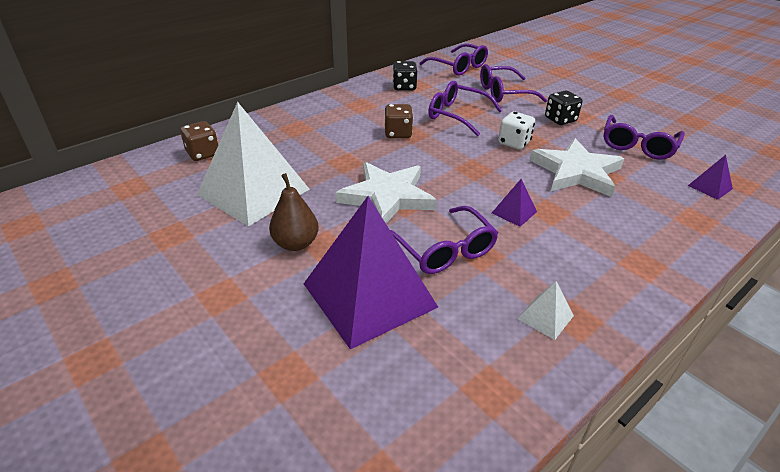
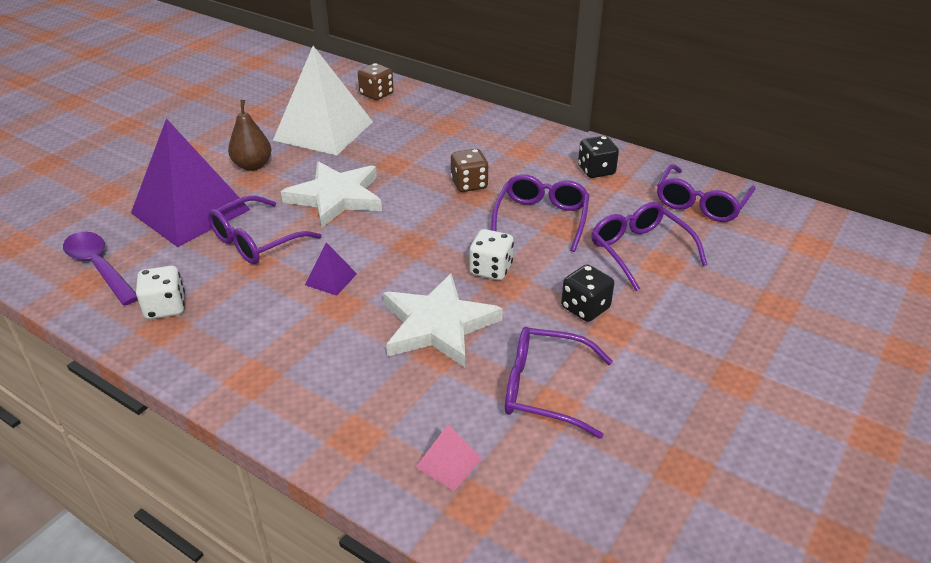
camera: 75 degrees right, 0 degrees up
white pyramid [517,281,574,340] -> white dice [136,266,185,319]
purple pyramid [688,155,733,200] -> pink pyramid [416,424,482,491]
none -> purple spoon [63,232,138,306]

